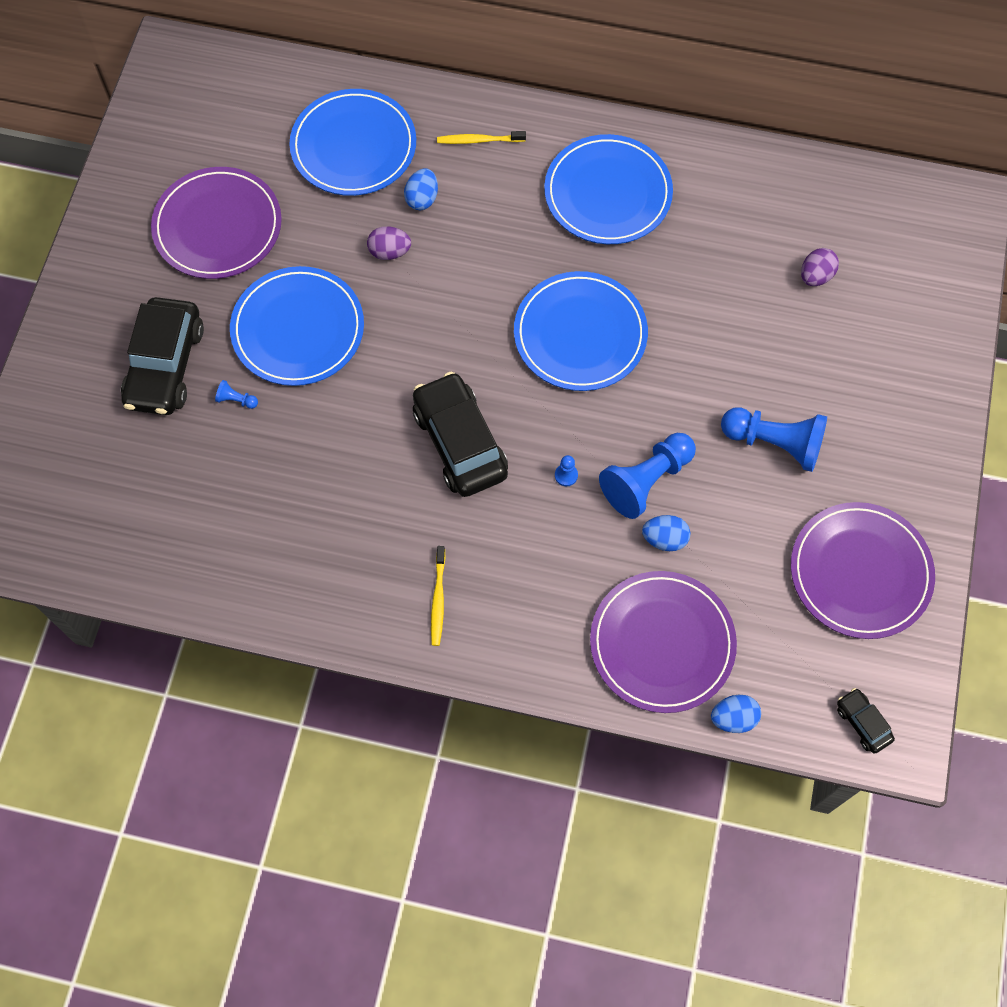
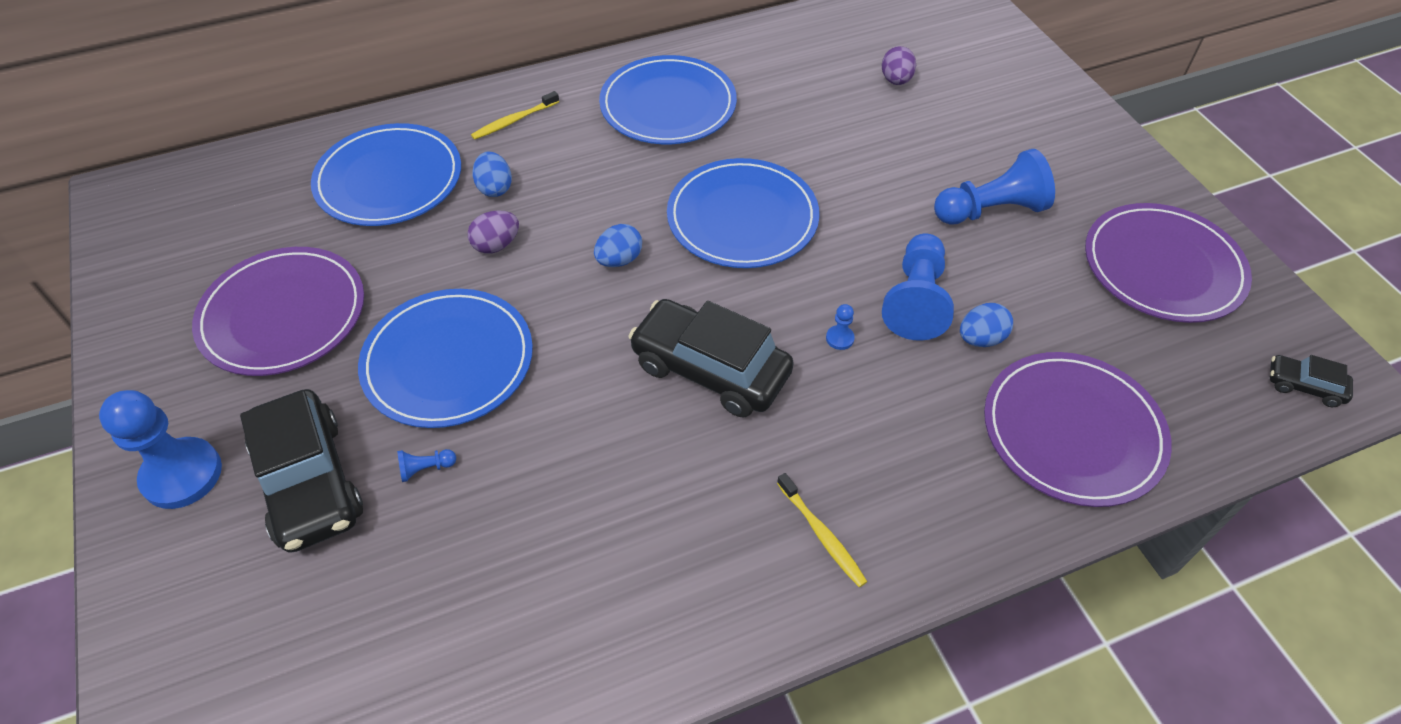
camera: 35 degrees left, 15 degrees down
blue egg [711,695,761,733] -> blue egg moved to [594,224,642,267]
none -> blue pawn [99,390,222,509]

